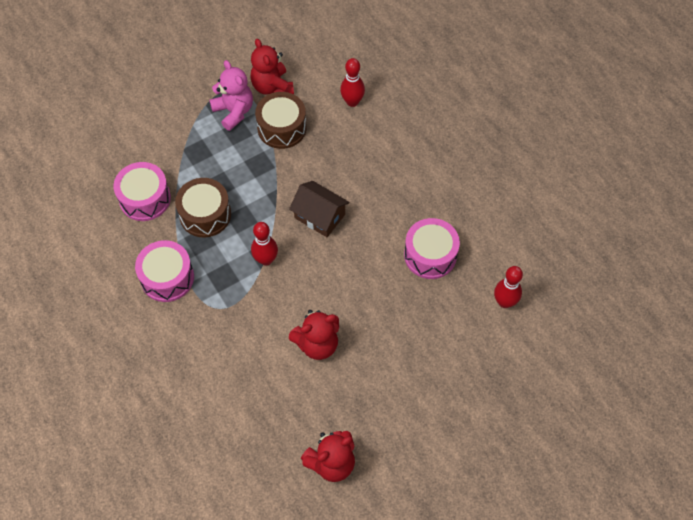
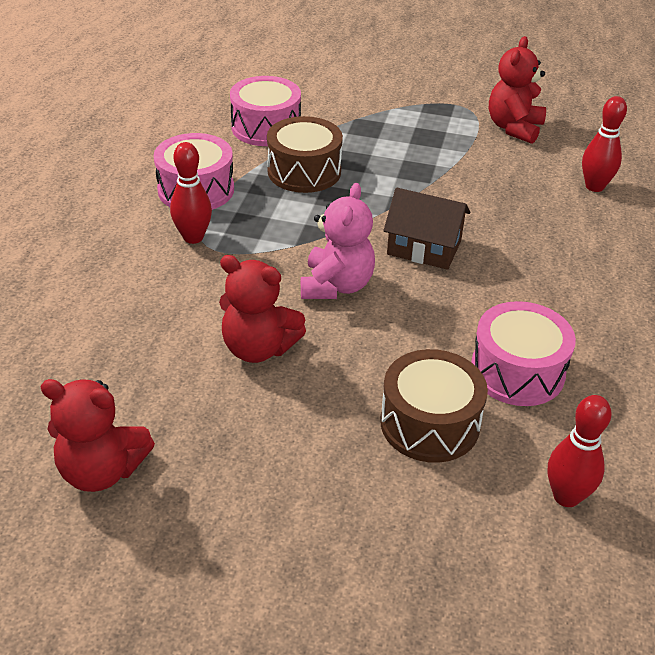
camera: 45 degrees right, 20 degrees down
pink teddy bear [209,60,253,131] -> pink teddy bear moved to [301,183,375,299]
red bowling pin [251,222,278,266] -> red bowling pin moved to [170,142,212,244]
brown drum [255,92,307,149] -> brown drum moved to [380,349,488,463]
brown house [289,181,349,237] -> brown house turned 60 degrees counterclockwise [383,188,470,270]

